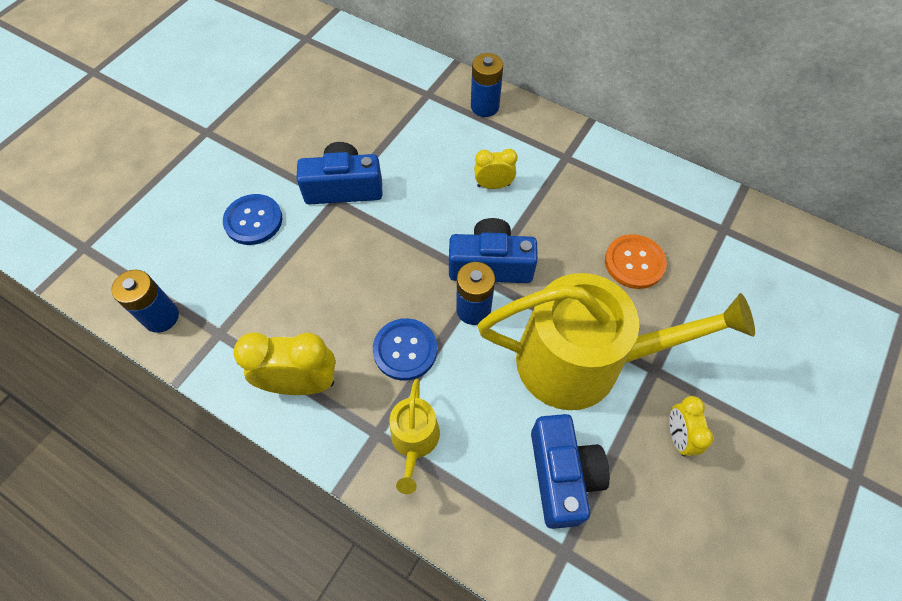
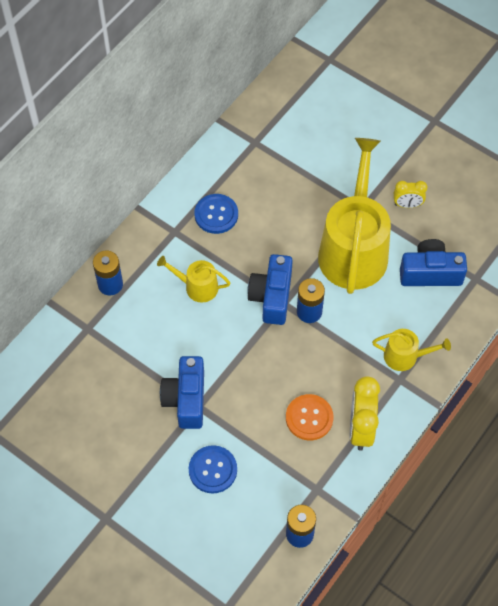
camera: 85 degrees left, 0 degrees up
blue button [373,318,437,381] -> blue button moved to [194,194,238,234]
yellow clock [474,149,518,189] -> yellow watering can [157,256,230,303]
orange button [605,234,667,289] -> orange button moved to [286,394,334,440]

